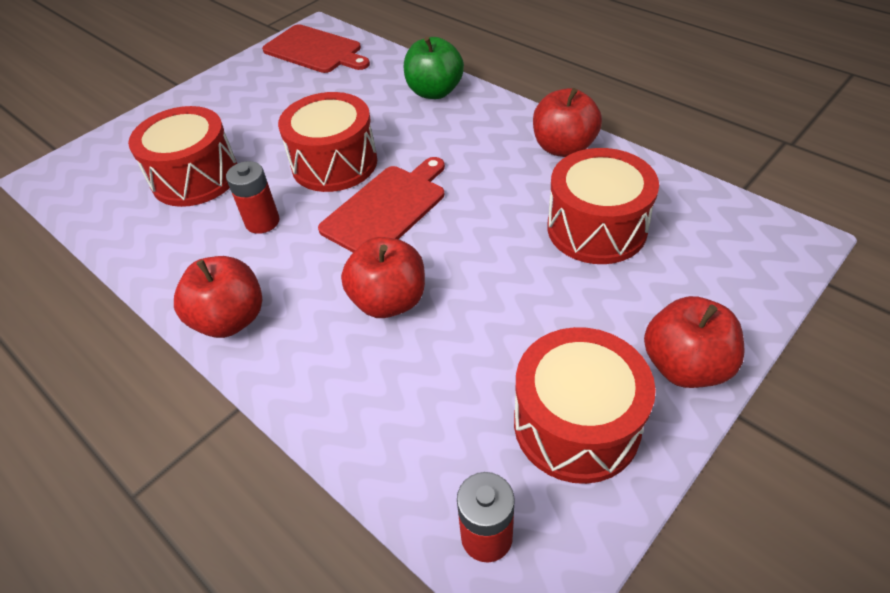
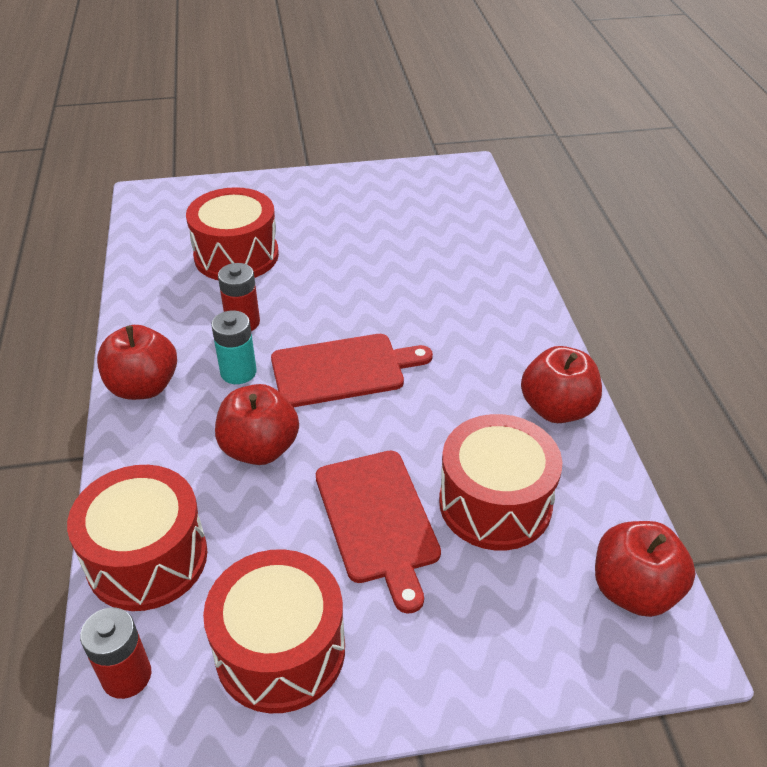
camera: 35 degrees right, 5 degrees down
red cutting board [262,24,370,73] -> red cutting board moved to [316,451,441,614]
red drum [278,92,377,192] -> red drum moved to [67,465,207,611]
green apple [404,37,464,99] -> none
red apple [644,296,745,388] -> red apple moved to [595,521,696,617]
none -> turquoise battery [211,310,257,384]

